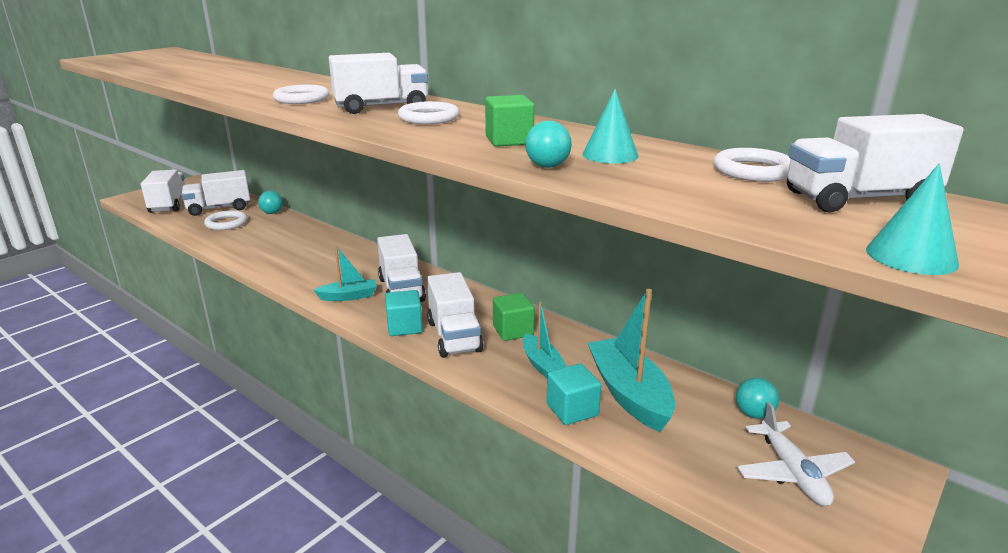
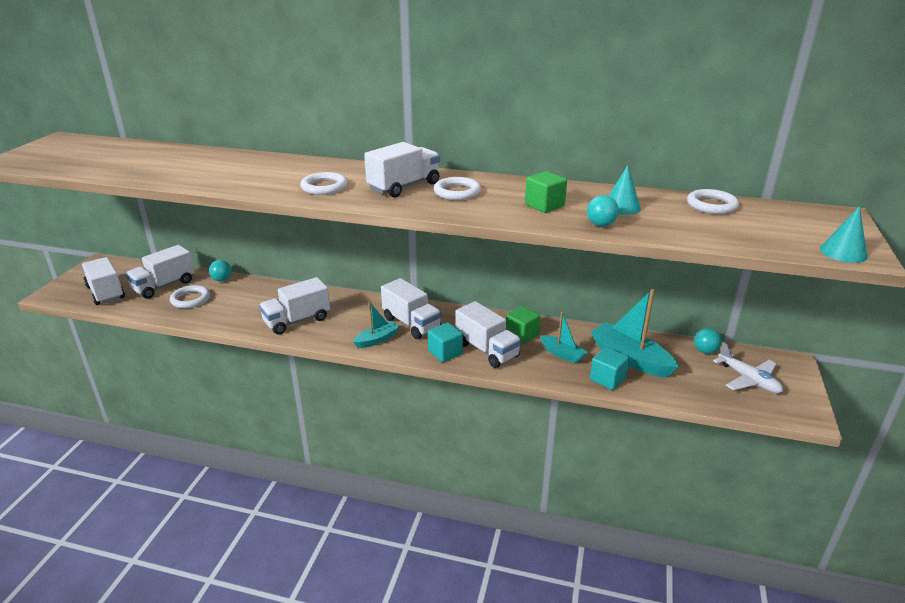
camera: 25 degrees left, 5 degrees up
white truck [787,114,964,212] -> white truck moved to [259,277,330,335]

